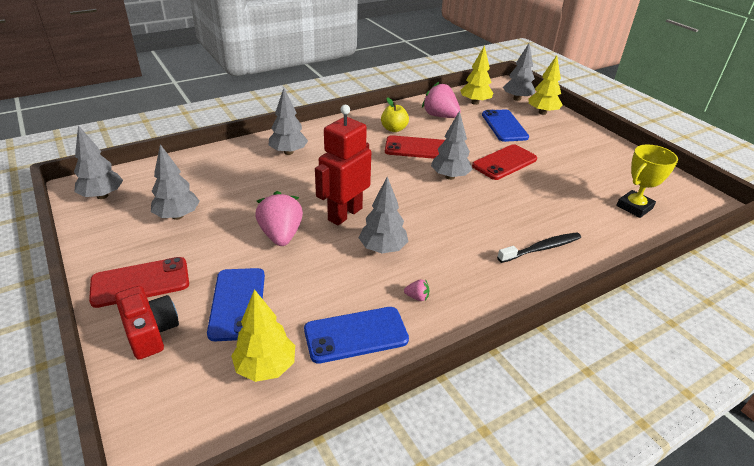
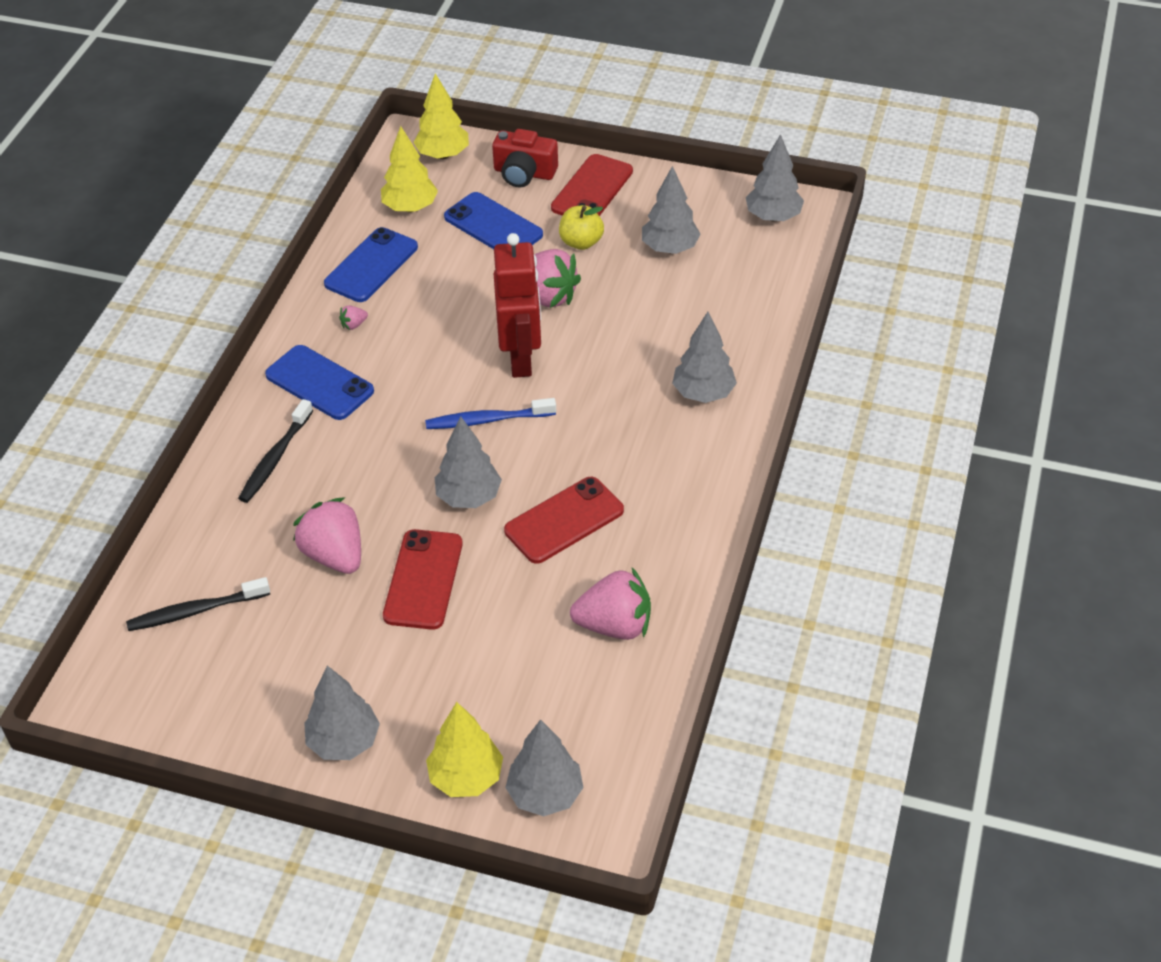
camera: 140 degrees right, 10 degrees up
grey tree [359,177,409,253] -> grey tree moved to [304,666,380,760]
yellow apple [381,97,409,132] -> yellow apple moved to [559,205,604,250]
yellow tree [460,45,493,105] -> yellow tree moved to [413,73,469,159]
blue phone [482,109,529,142] -> blue phone moved to [265,345,374,420]
yellow trophy [616,144,678,218] -> black toothbrush [126,577,270,631]
none -> pink strawberry [293,497,361,574]
none -> blue toothbrush [425,398,556,429]

